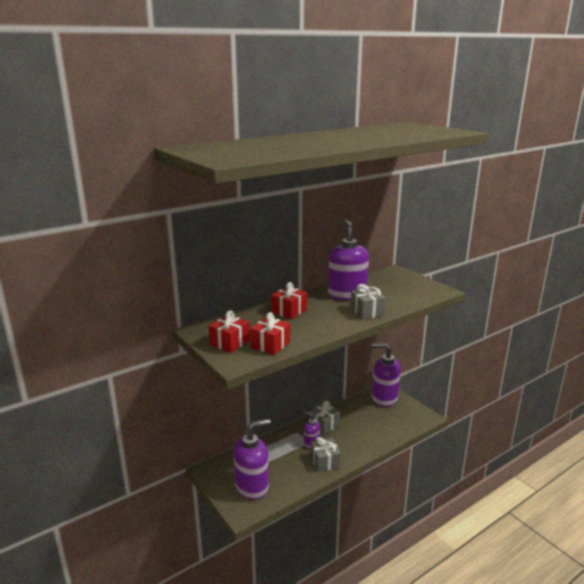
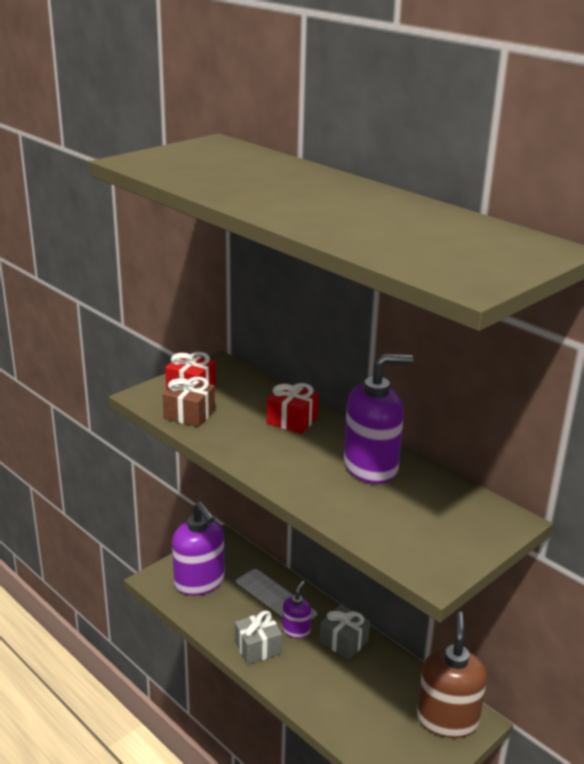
camera: 80 degrees right, 5 degrees up
red gift [250,312,290,355] -> brown gift [162,377,215,427]
grey gift [350,284,386,319] -> none
purple soap dispenser [372,343,401,407] -> brown soap dispenser [417,612,487,738]

